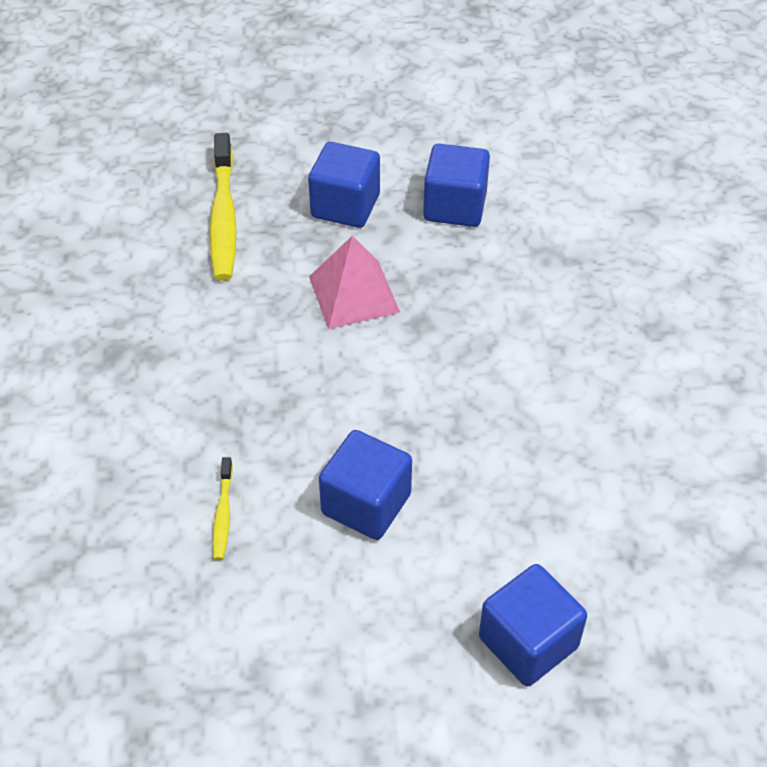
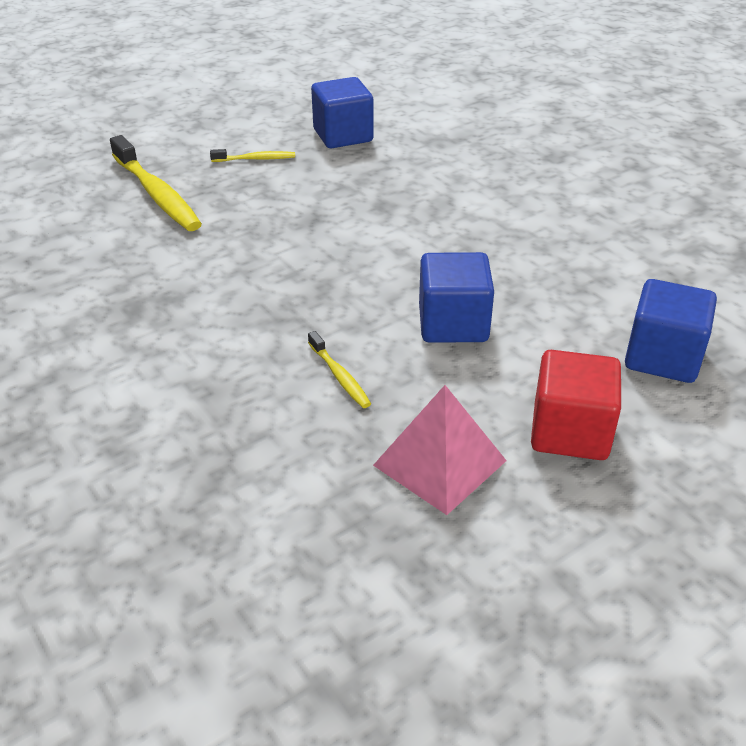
camera: 30 degrees left, 10 degrees down
blue cube [308,142,380,228] -> yellow toothbrush [210,149,295,162]
pink pyramid [309,235,400,329] -> pink pyramid moved to [373,385,507,515]
none -> red cube [531,350,621,460]

